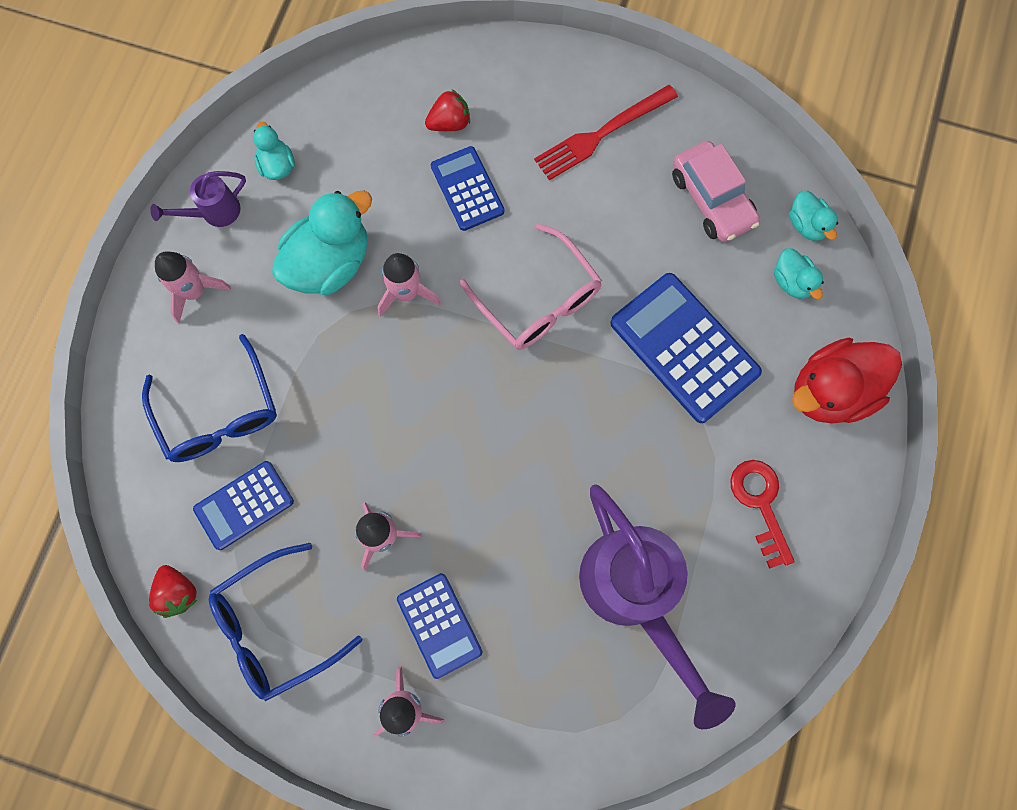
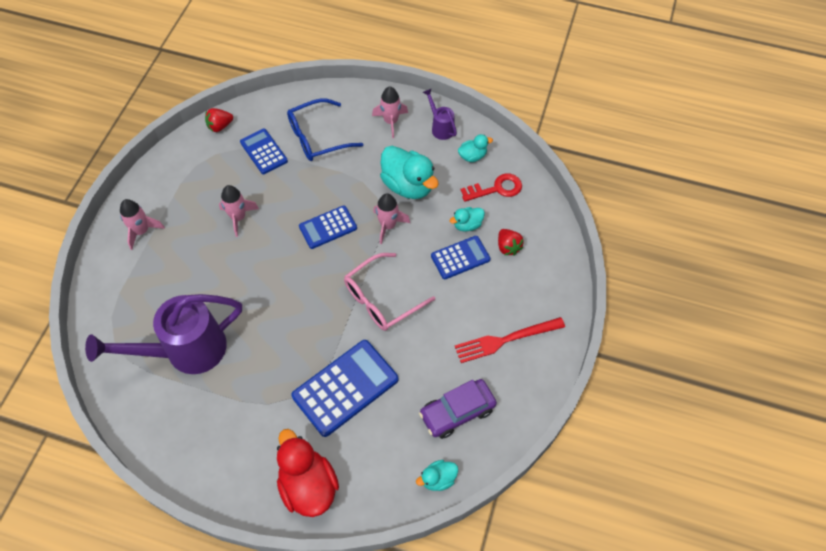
camera: 90 degrees right, 15 degrees down
blue glasses [209,543,362,701] -> none
blue calculator [397,573,482,679] -> blue calculator moved to [299,205,357,249]
red fork [534,85,678,180] -> red fork turned 75 degrees counterclockwise [455,317,565,363]
pink car [672,141,760,242] -> purple car [419,379,497,439]
red key [730,460,795,569] -> red key moved to [461,174,522,202]
turquoise duck [774,248,824,299] -> turquoise duck moved to [450,207,485,232]

